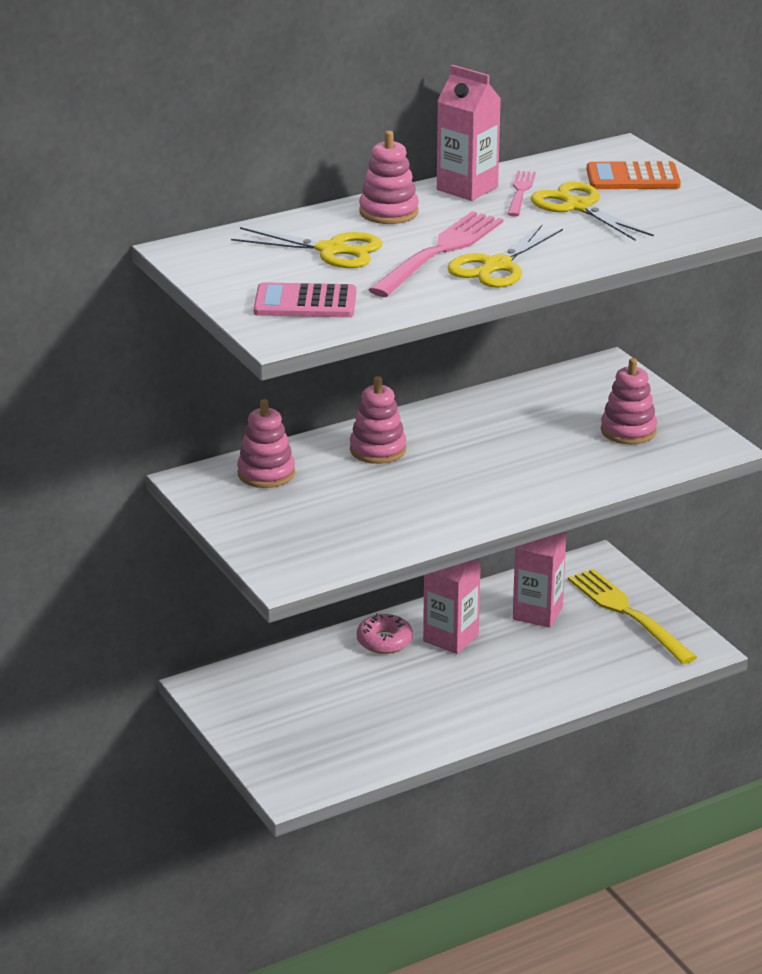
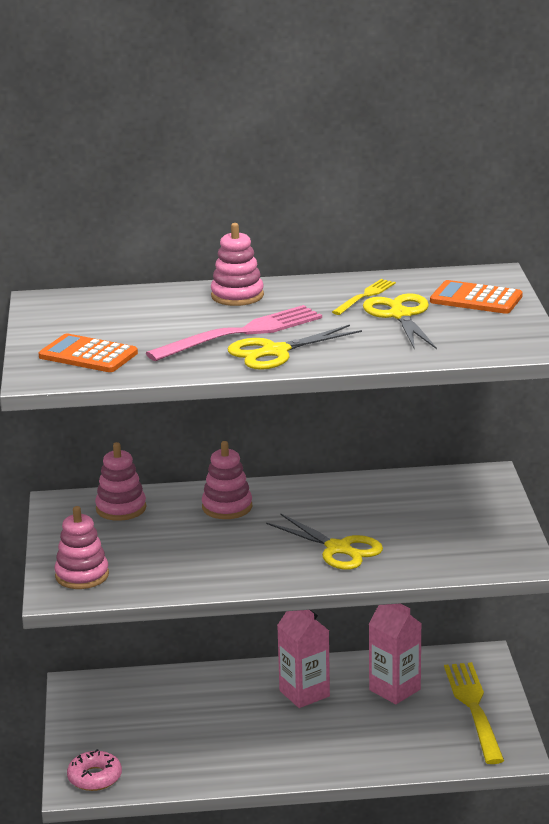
camera: 25 degrees right, 5 degrees down
yellow scissors [231,227,383,268] -> yellow scissors moved to [266,513,383,570]
pink calculator [254,282,356,317] -> orange calculator [39,333,138,372]
pink donut [357,613,413,654] -> pink donut moved to [67,749,122,791]
pink carton [437,65,501,201] -> none
pink fork [508,171,536,216] -> yellow fork [332,279,396,315]
pink stacking toy [601,358,657,444] -> pink stacking toy moved to [54,506,109,589]

